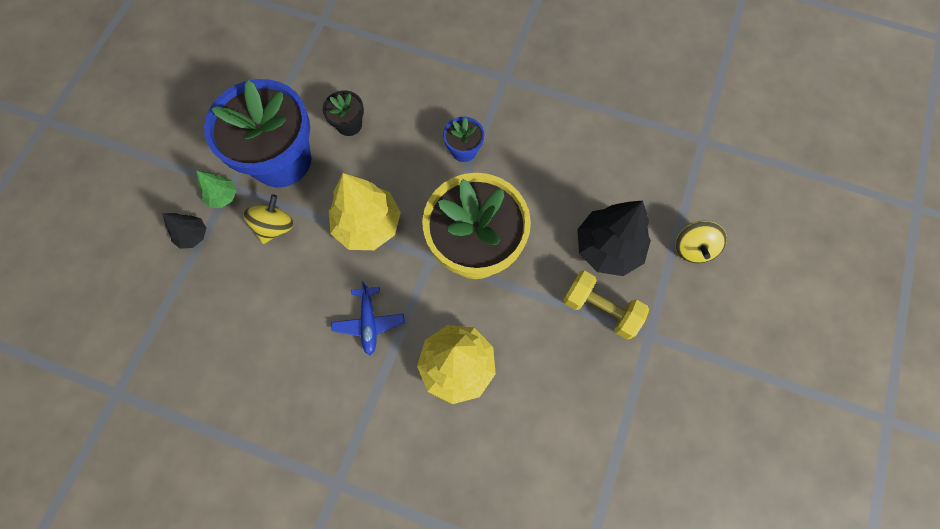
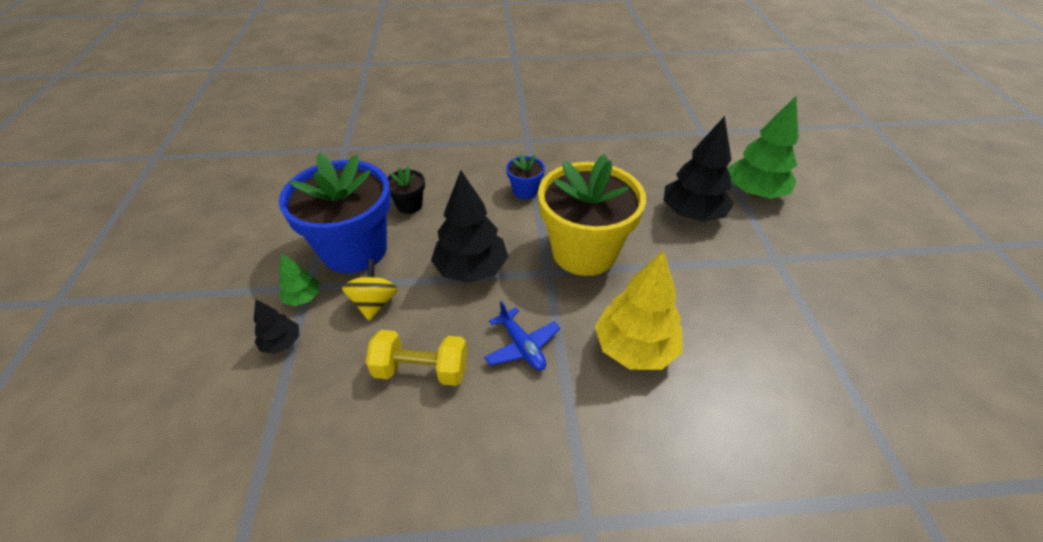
camera: 25 degrees left, 25 degrees down
yellow tree [329,173,401,250] -> black tree [431,171,508,283]
yellow dumbbell [563,270,649,339] -> yellow dumbbell moved to [366,330,467,386]
yellow spinning top [675,221,727,263] -> green tree [728,96,799,199]

